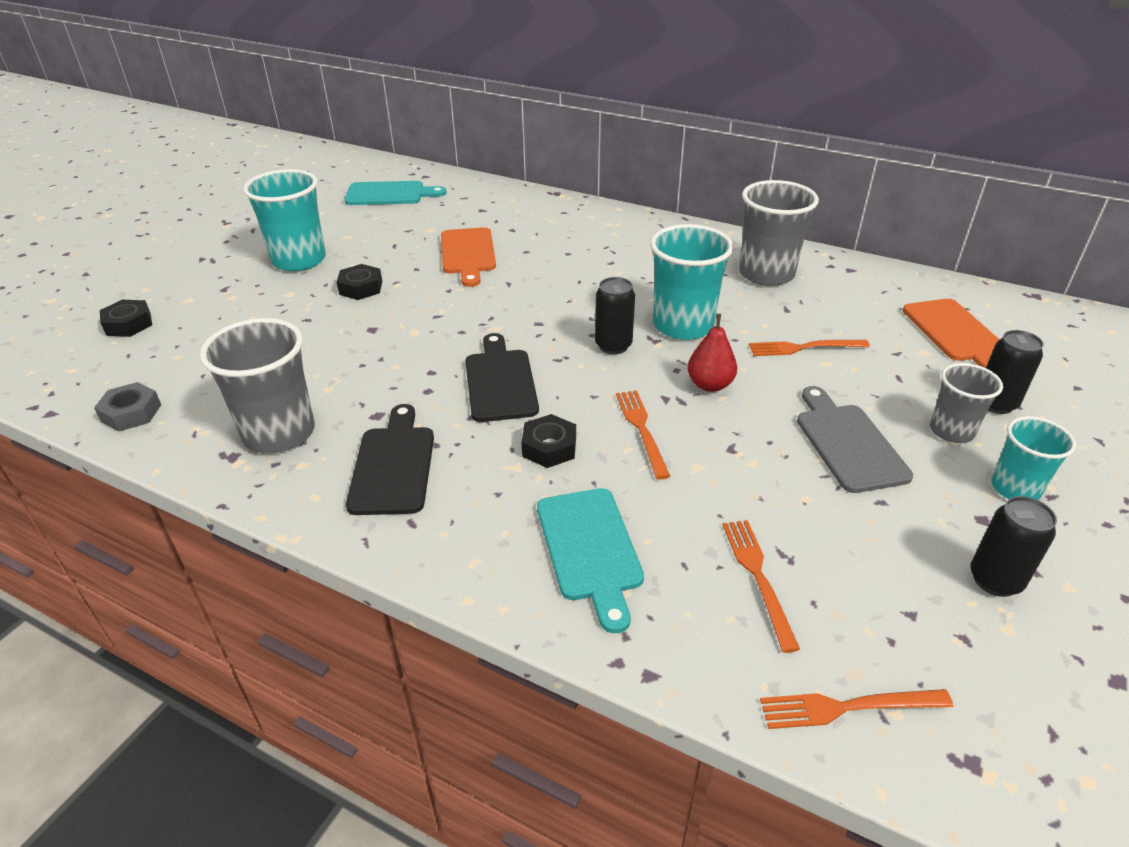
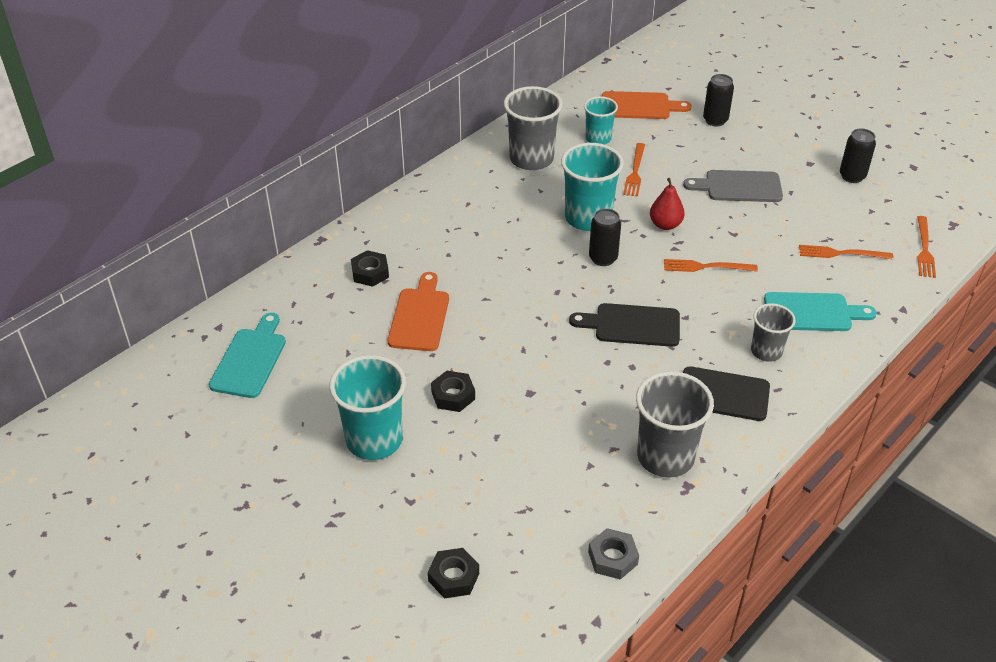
camera: 75 degrees left, 5 degrees up
orange cutting board [441,227,496,287] -> orange cutting board turned 90 degrees counterclockwise [388,272,449,351]
black nut [521,414,576,468] -> black nut moved to [351,250,389,287]
grey cup [930,363,1003,443] -> grey cup moved to [751,303,796,362]
turquoise cup [991,416,1076,500] -> turquoise cup moved to [584,96,618,145]

